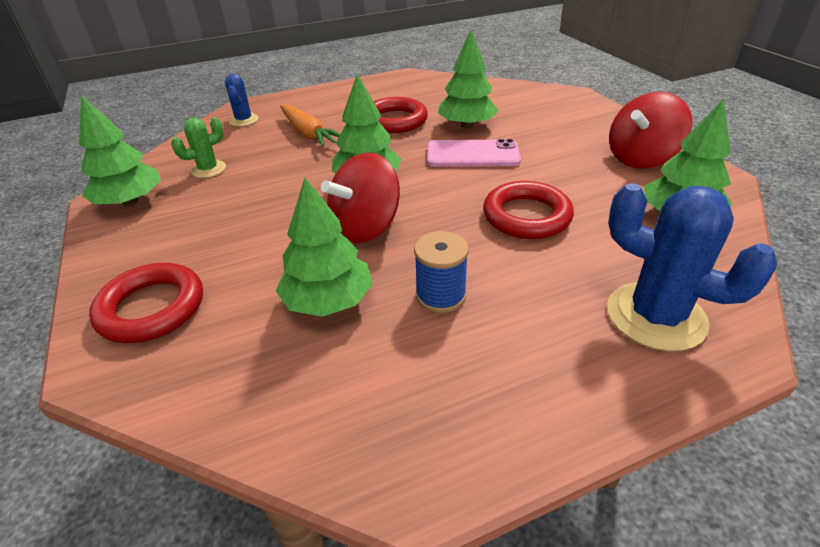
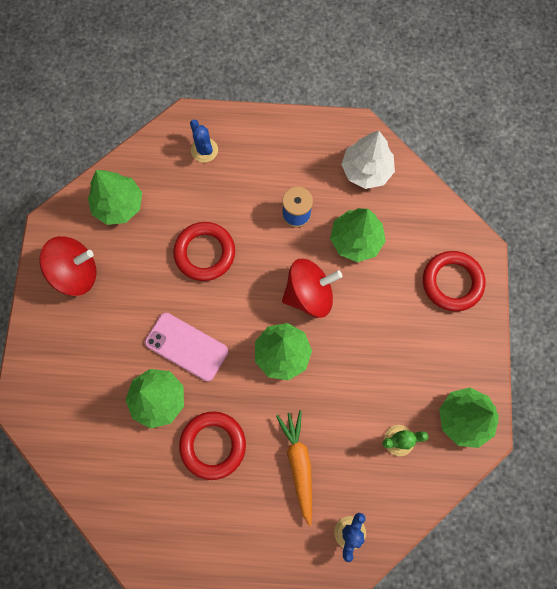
camera: 155 degrees left, 35 degrees up
blue cactus [607,183,777,351] -> blue cactus [190,119,218,163], size x0.55
none -> white tree [341,131,395,189]

